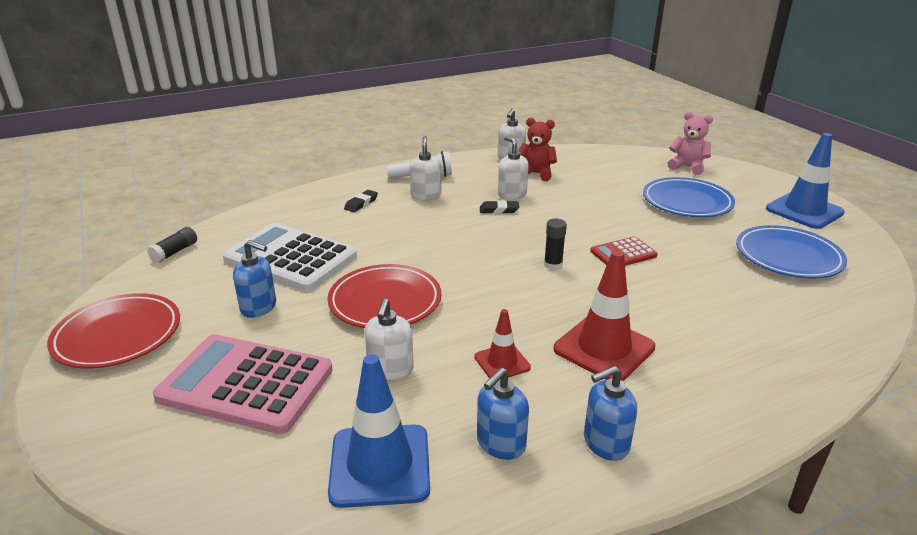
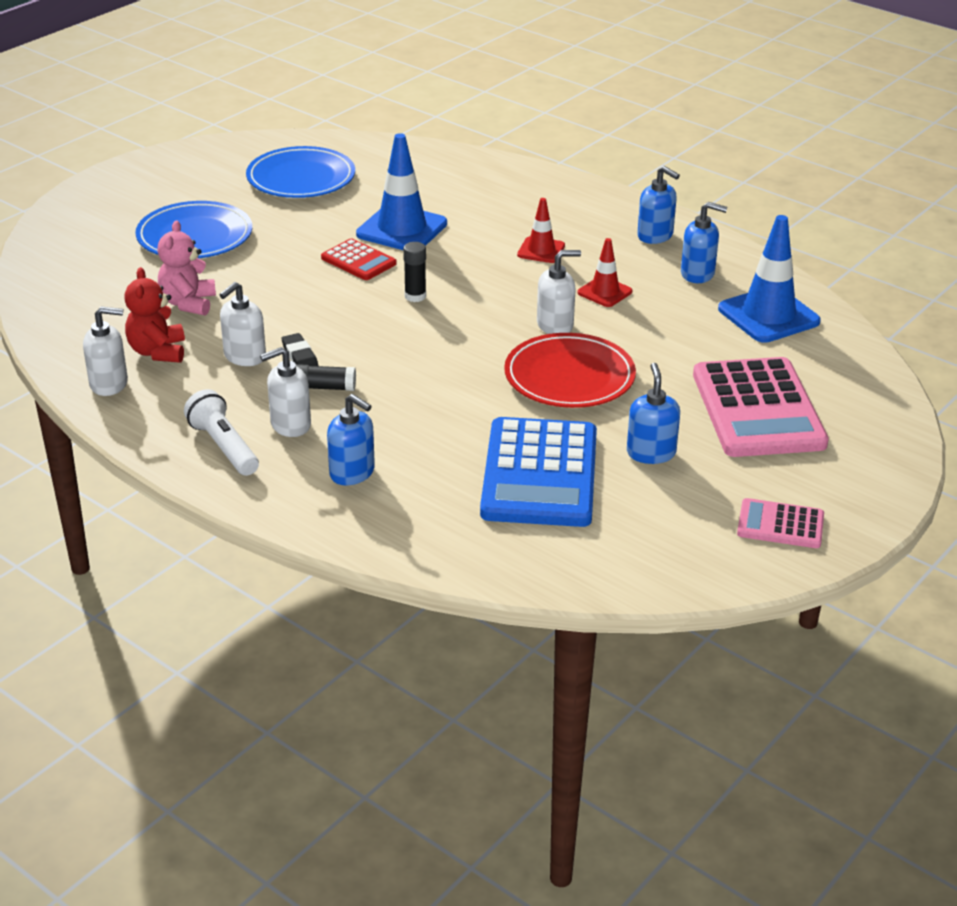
camera: 115 degrees left, 5 degrees up
red plate [47,293,180,369] -> pink calculator [737,498,824,548]
black glue stick [147,227,197,263] -> black glue stick moved to [296,364,356,391]
white calculator [223,223,357,291] -> blue calculator [480,417,597,527]
black eraser [344,190,378,212] -> blue soap dispenser [327,394,375,485]
white soap dispenser [364,298,414,380] -> white soap dispenser moved to [537,250,581,334]
red traffic cone [553,250,655,381] -> red traffic cone [517,198,565,263], size x0.56
pink teddy bear [667,112,713,175] -> pink teddy bear moved to [157,221,216,316]
blue traffic cone [766,133,845,229] -> blue traffic cone moved to [356,133,447,250]

